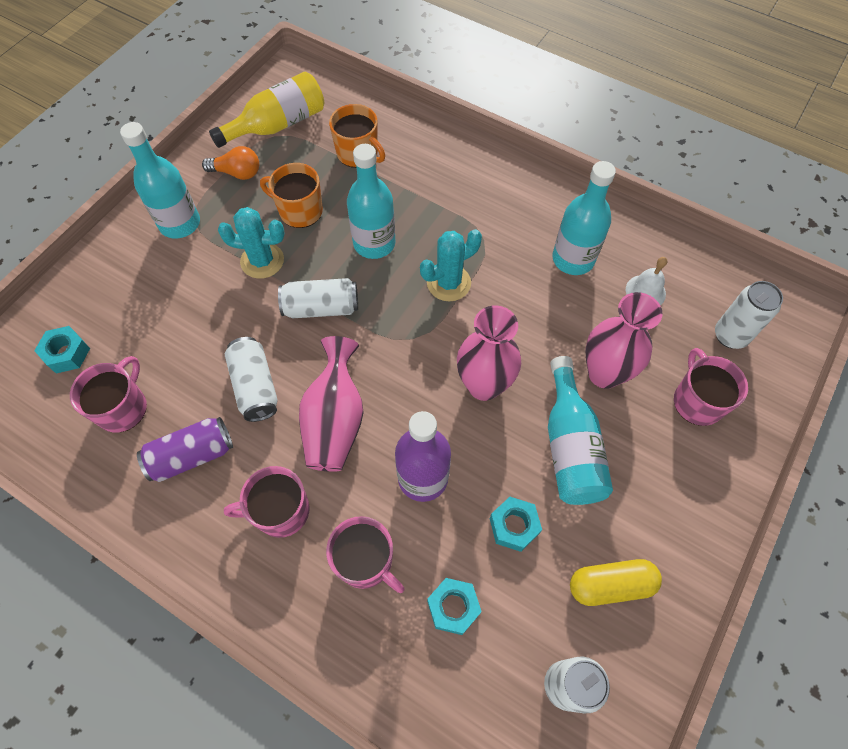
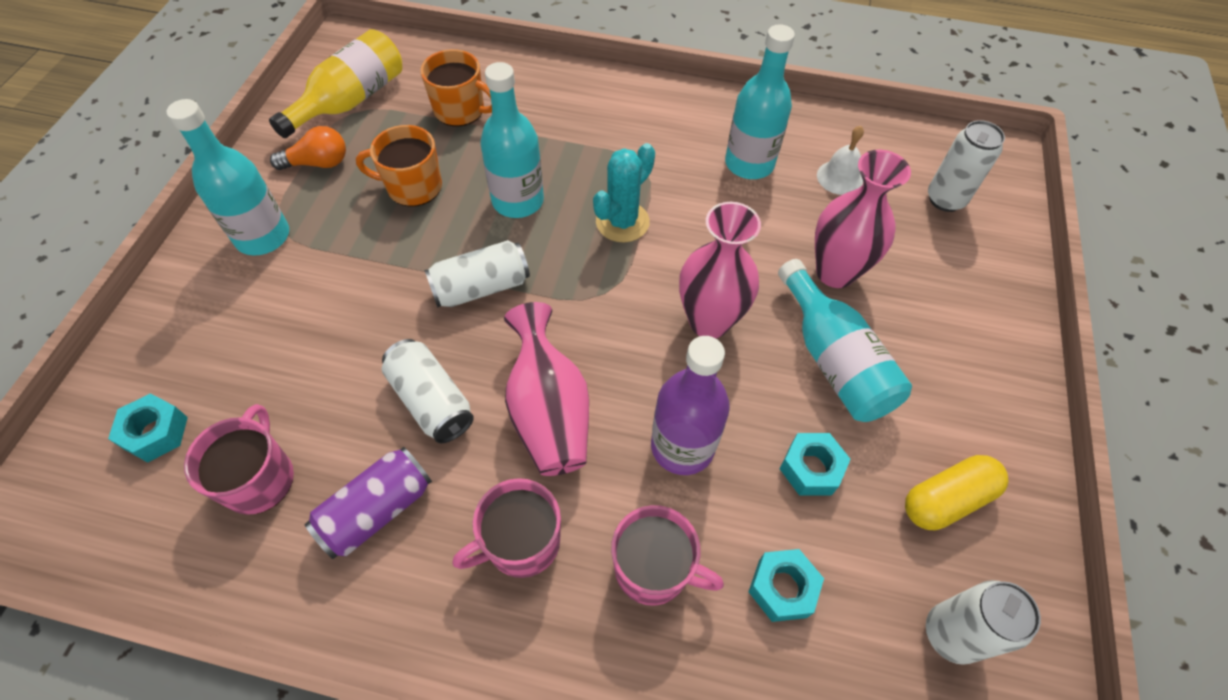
camera: 20 degrees left, 5 degrees down
turquoise cactus [218,207,285,279] -> none
pink mug [674,348,748,426] -> none

